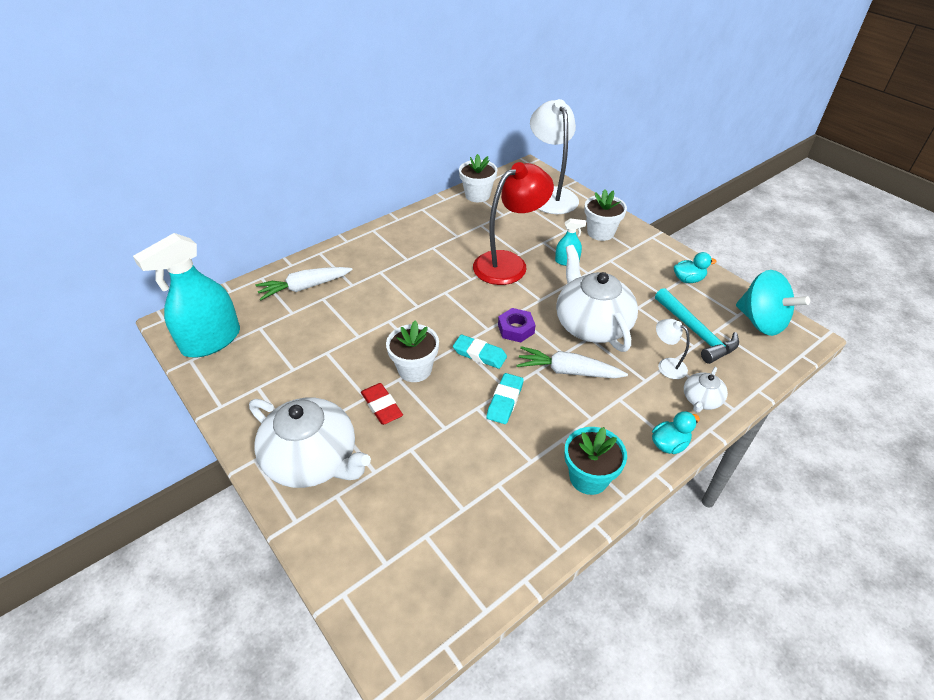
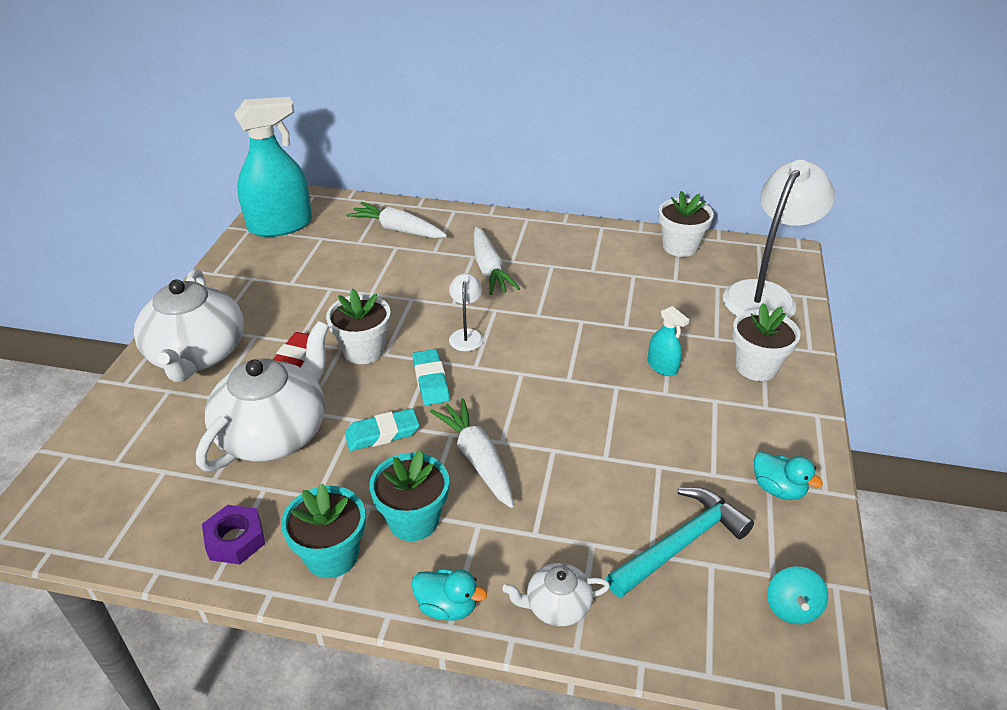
camera: 50 degrees right, 5 degrees down
turquoise spray bottle [133,233,240,358] -> turquoise spray bottle turned 150 degrees clockwise [234,97,312,237]
red lamp [473,162,554,285] -> none
purple nut [498,308,535,343] -> purple nut moved to [202,505,265,564]
white teapot [556,245,638,352] -> white teapot moved to [196,321,329,471]
turquoise hammer [655,288,739,364] -> turquoise hammer turned 150 degrees counterclockwise [606,487,754,598]
white lamp [656,319,690,379] -> white lamp moved to [449,273,483,351]
turquoise spinning top [736,270,810,336] -> turquoise spinning top [767,566,828,624], size x0.51
none -> turquoise flower pot [369,450,449,541]
none -> white carrot [474,227,520,295]

